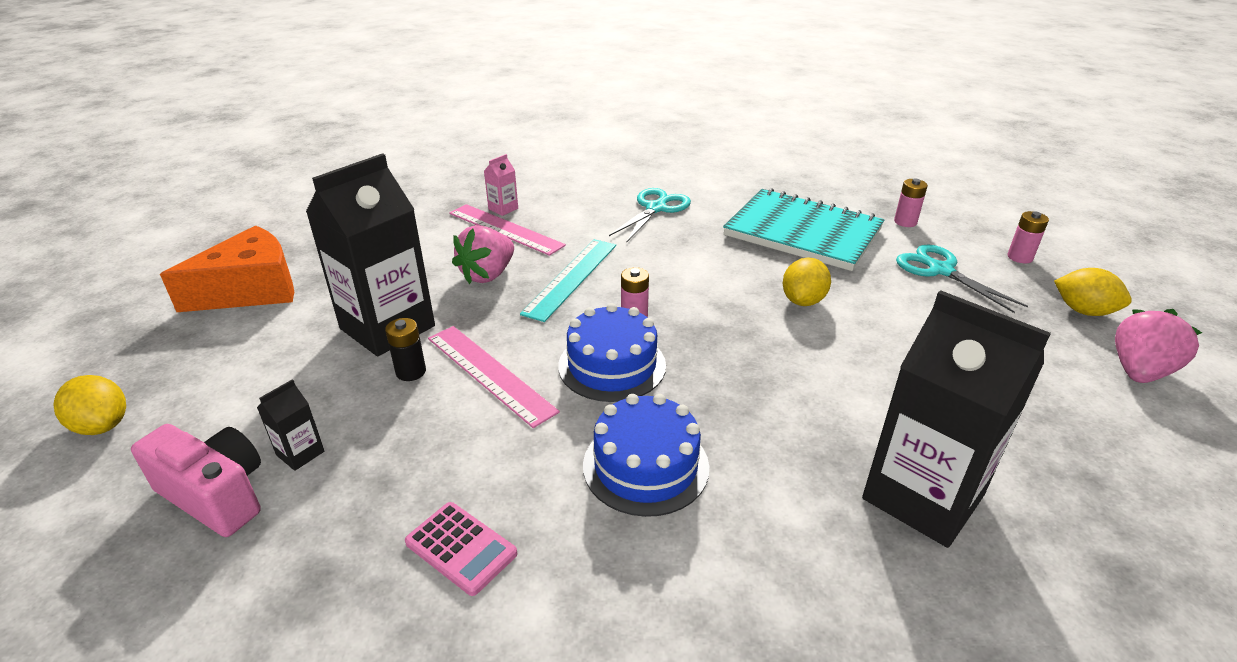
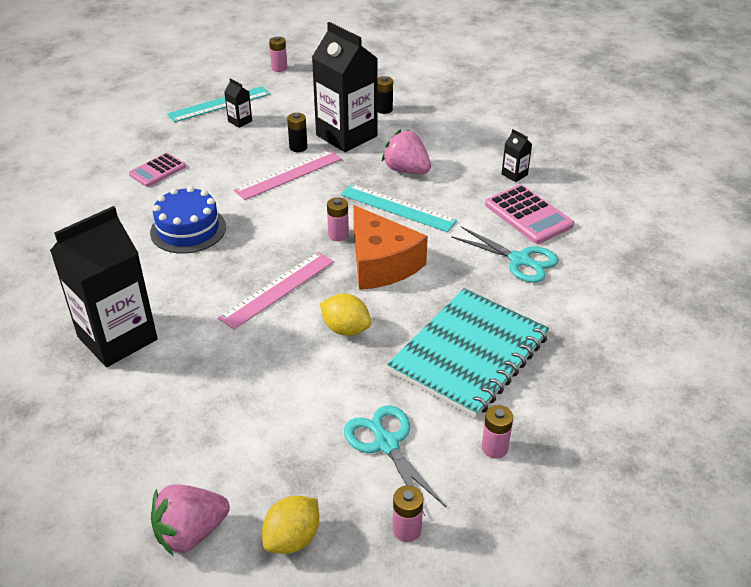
camera: 95 degrees right, 5 degrees up
yellow lemon [53,375,126,435] -> pink battery [269,37,287,72]
pink camera [131,424,261,537] -> turquoise ruler [167,86,270,122]
orange cheese [160,225,294,312] -> orange cheese moved to [353,205,428,290]
pink ruler [449,204,566,256] -> pink ruler moved to [218,252,334,330]
pink carton [484,154,518,216] -> black carton [502,129,532,182]
blue cake [558,303,666,402] -> none
turquoise scissors [896,244,1028,313] -> turquoise scissors turned 90 degrees counterclockwise [344,405,446,516]
pink strawberry [1115,309,1202,383] -> pink strawberry turned 105 degrees clockwise [151,484,230,555]
none -> black battery [377,76,393,114]
none -> pink calculator [485,185,574,244]

